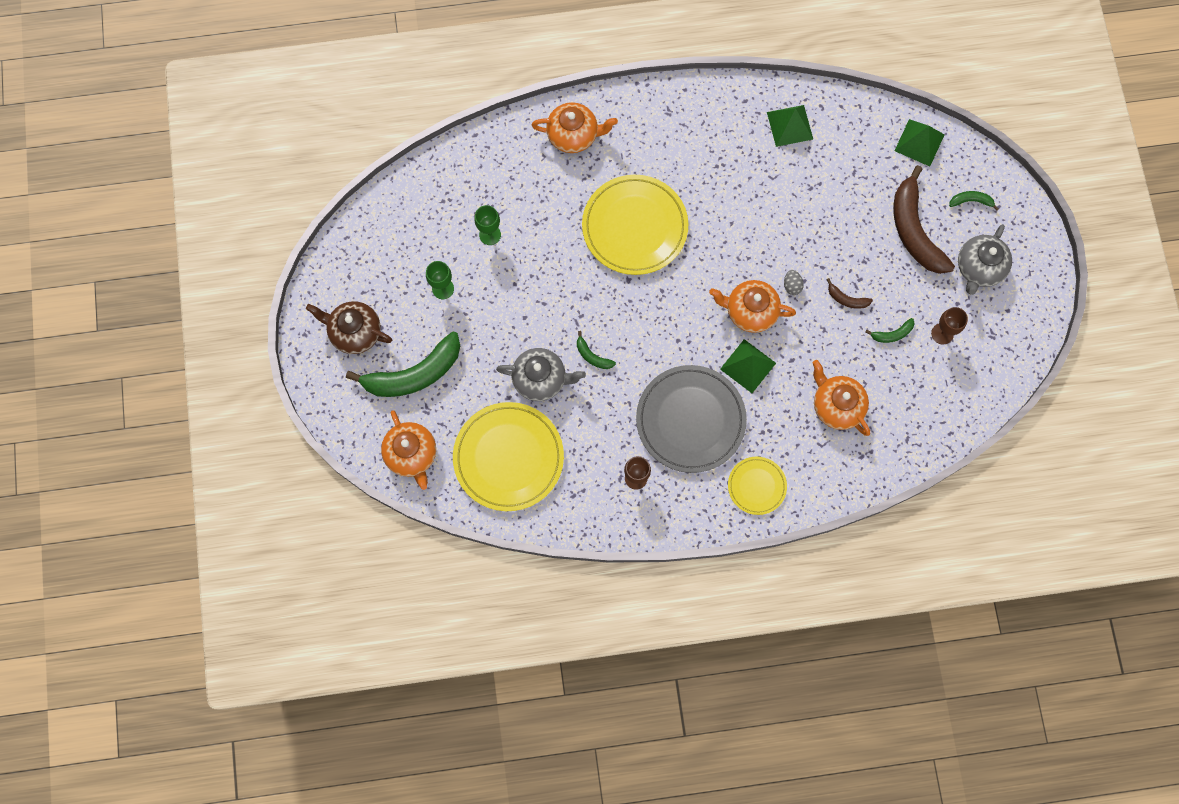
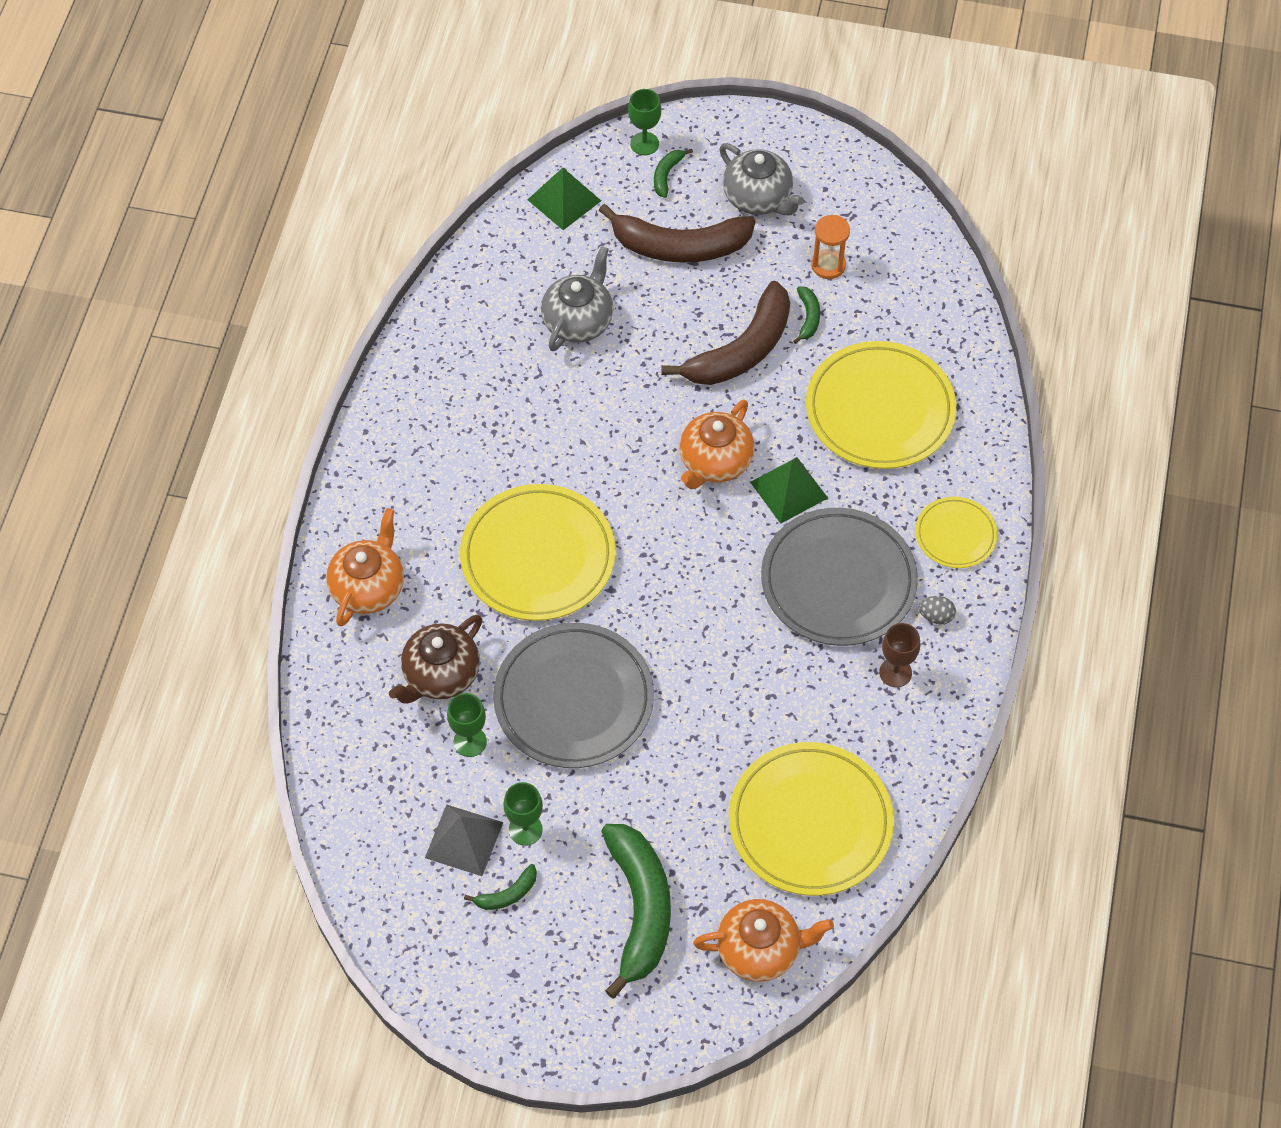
camera: 70 degrees left, 15 degrees down
brown teapot [306,301,392,354] -> brown teapot moved to [389,615,482,704]
grey teapot [496,348,586,401] -> grey teapot moved to [541,246,614,351]
green banana [577,331,616,369] -> green banana moved to [464,864,537,910]
green pyramid [767,105,813,147] -> none
grey egg [784,270,804,295] -> grey egg moved to [919,596,956,624]
orange teapot [812,360,870,436] -> yellow plate [806,341,956,469]
brown banana [827,278,873,309] -> brown banana [662,281,790,385], size x2.32
brown goblet [931,307,968,344] -> orange hourglass [811,215,850,279]
none -> grey pyramid [425,804,503,876]
none -> grey plate [493,623,654,768]
none -> green goblet [628,89,661,155]

